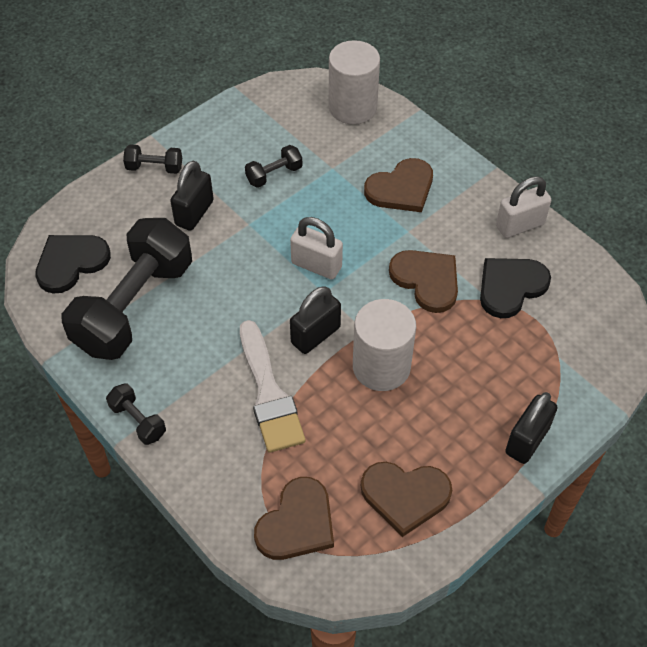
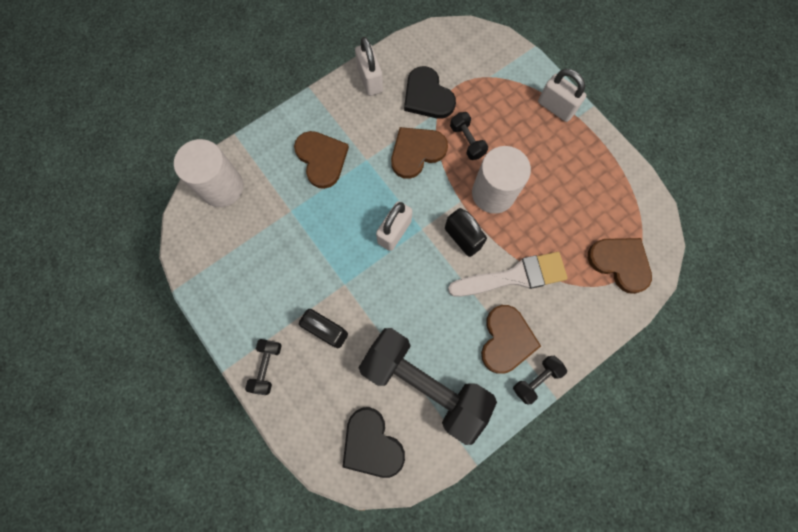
camera: 85 degrees left, 20 degrees up
black dumbbell [245,145,302,188] -> black dumbbell moved to [450,112,488,160]
brown heart [361,462,452,537] -> brown heart moved to [481,305,541,374]
black padlock [505,392,558,464] -> white padlock [538,69,586,122]

